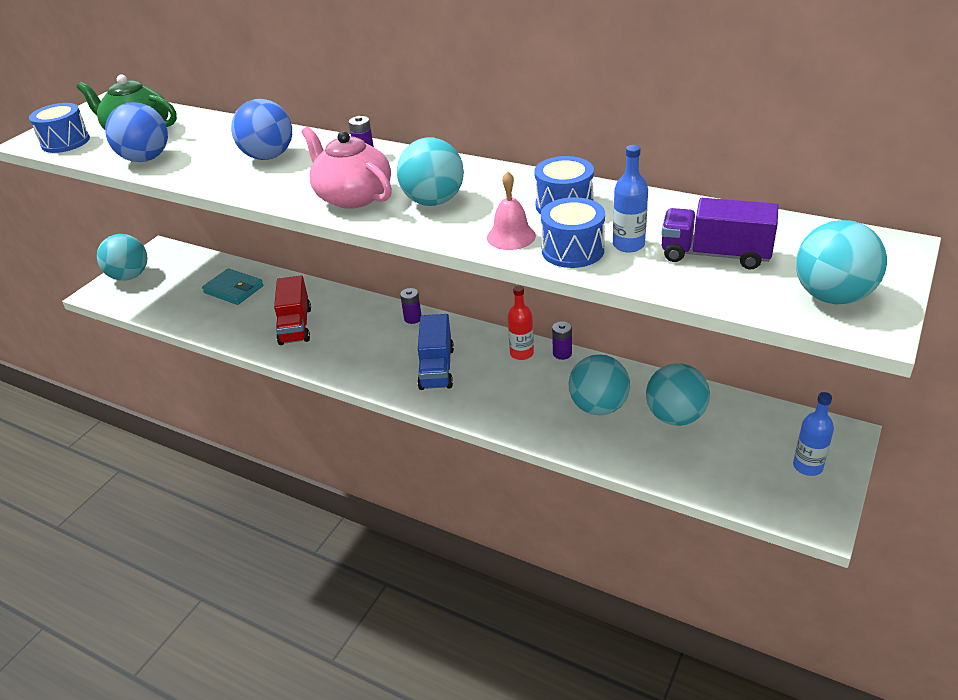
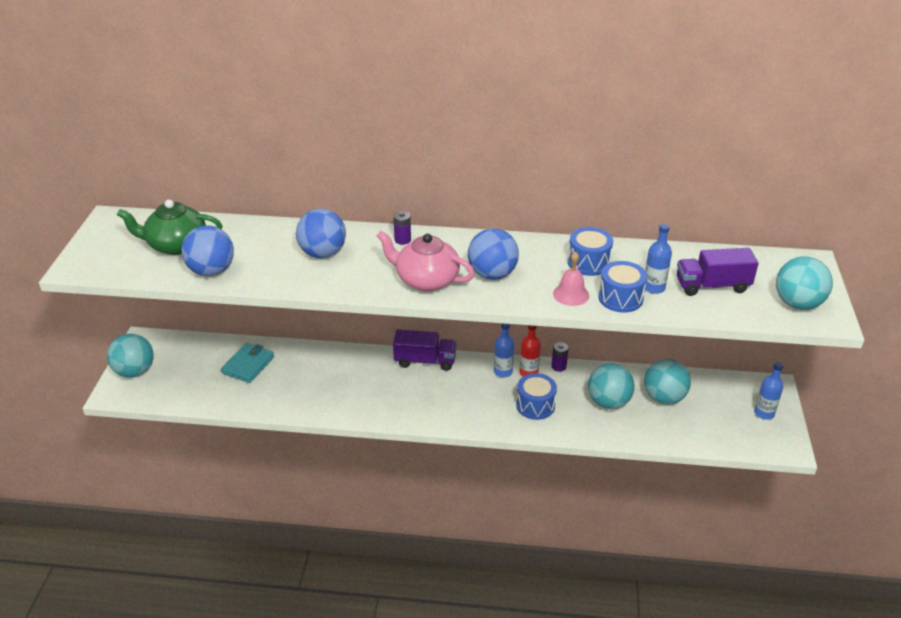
camera: 25 degrees left, 0 degrees up
blue drum [29,103,90,153] -> blue drum moved to [516,373,557,420]
turquoise wallet [202,268,264,305] -> turquoise wallet turned 75 degrees counterclockwise [221,343,274,383]
red truck [274,275,311,345] -> none
turquoise ball [397,137,464,206] -> blue ball [468,228,519,280]
purple battery [400,288,421,324] -> purple truck [393,329,456,371]
blue truck [417,314,454,390] -> none
none -> blue bottle [494,323,514,378]

